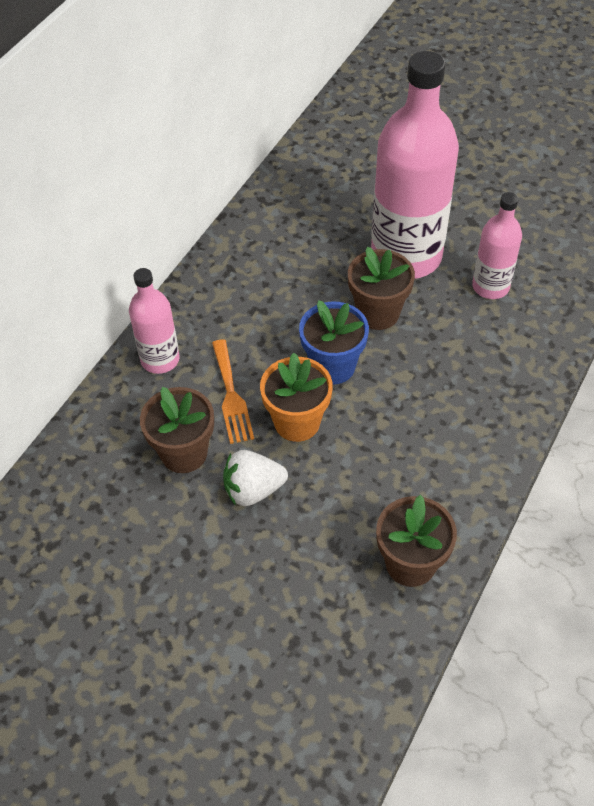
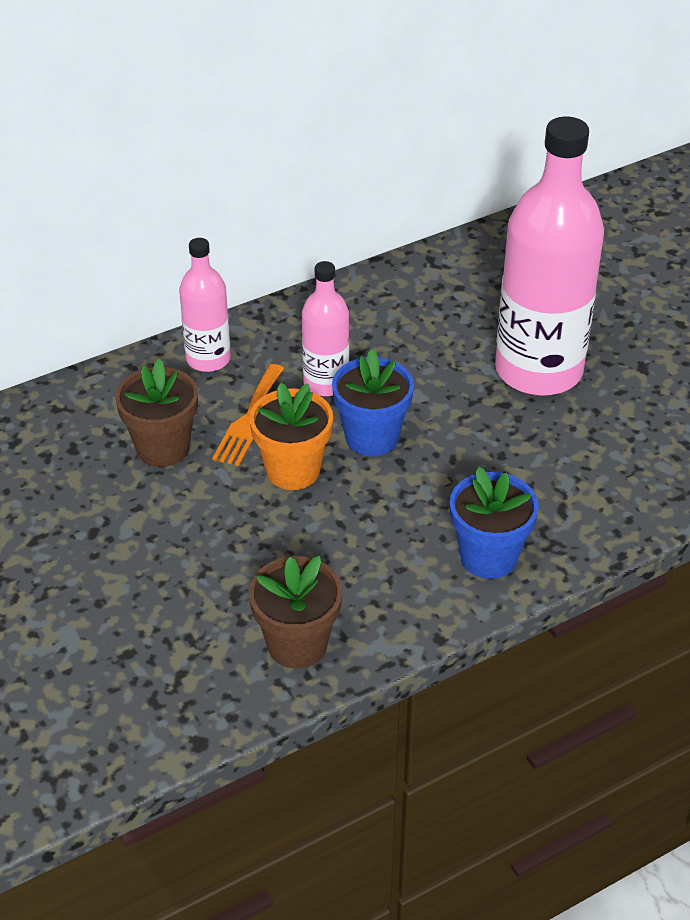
camera: 30 degrees right, 10 degrees down
white strawberry [223,450,288,506] -> none
brown flower pot [348,247,415,330] -> none
pink bottle [472,192,522,299] -> pink bottle moved to [302,261,349,396]
none -> blue flower pot [450,467,539,579]

